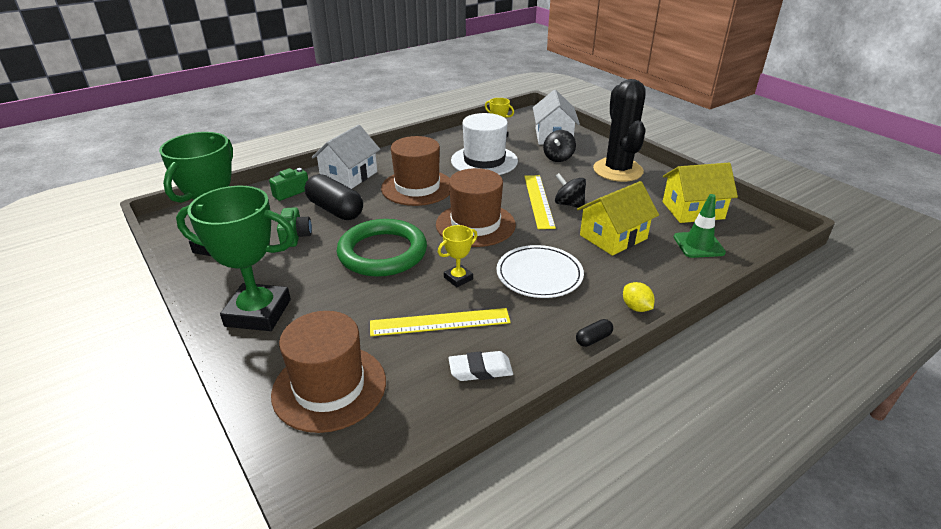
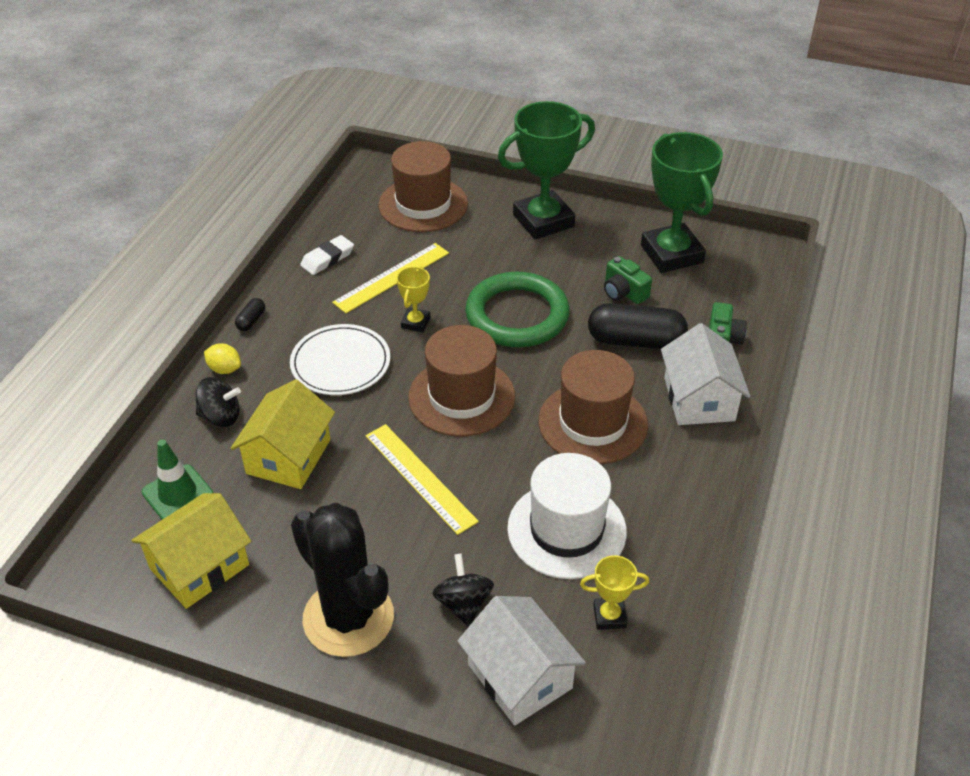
camera: 145 degrees right, 10 degrees up
black spinning top [555,173,586,209] -> black spinning top moved to [196,377,241,427]

